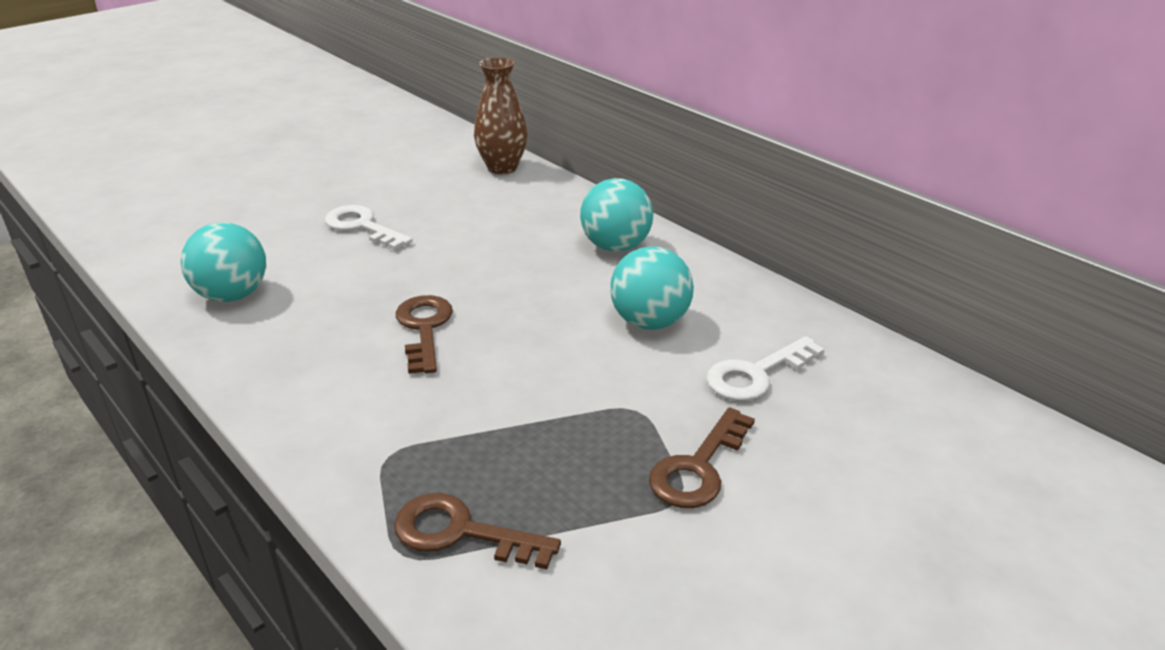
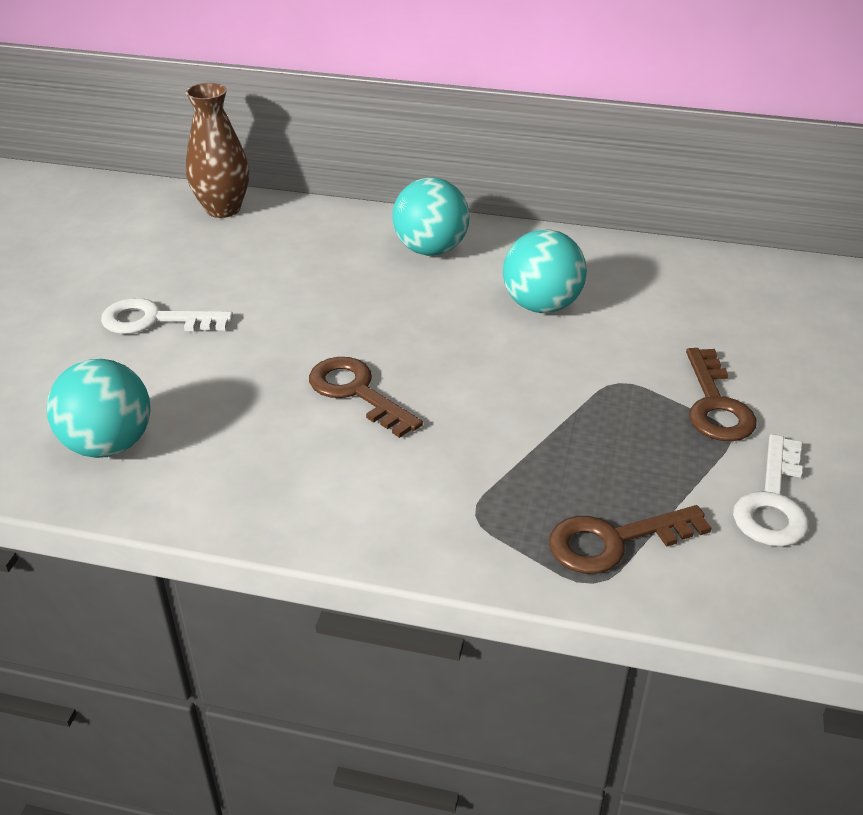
camera: 35 degrees left, 5 degrees up
white key [706,336,825,401] -> white key moved to [733,434,809,547]

